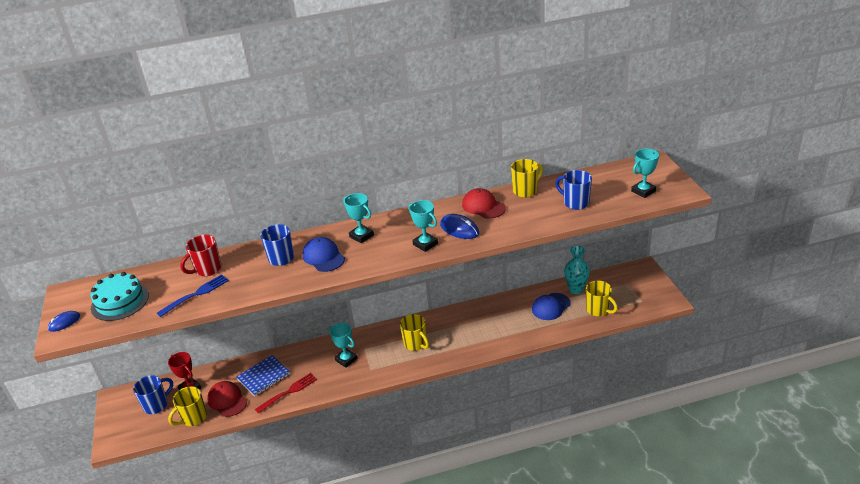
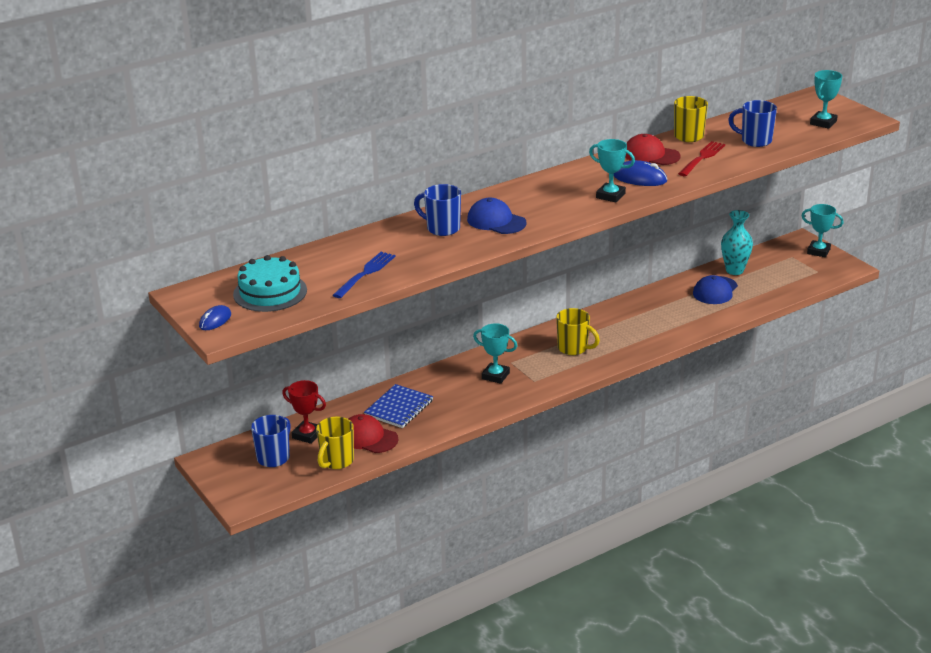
camera: 20 degrees left, 5 degrees down
red mug [180,235,221,276] -> none
red fork [255,373,317,414] -> red fork moved to [678,141,725,176]
turquoise trophy [343,193,374,243] -> turquoise trophy moved to [802,204,844,257]
yellow mug [586,280,618,316] -> none

